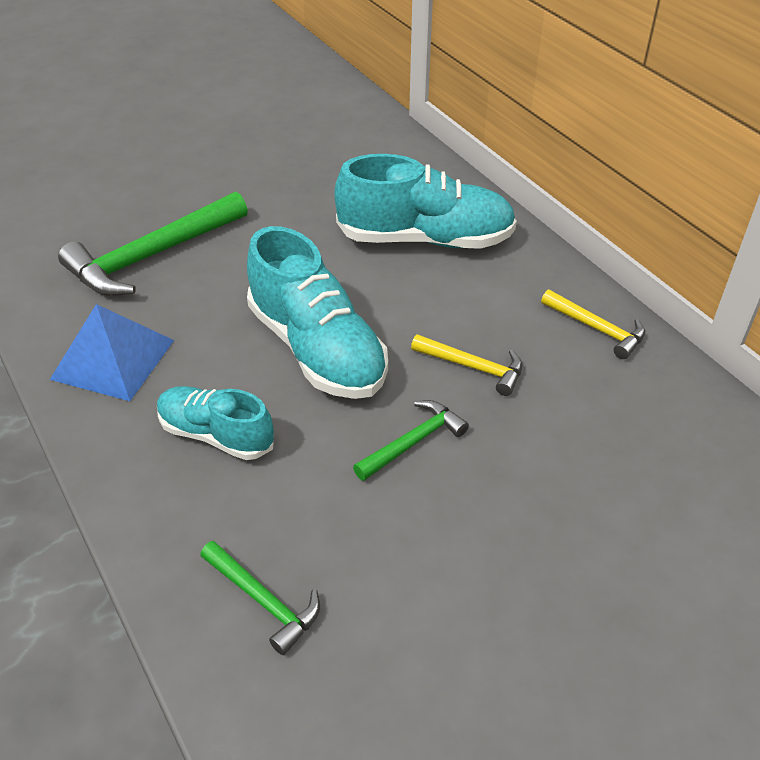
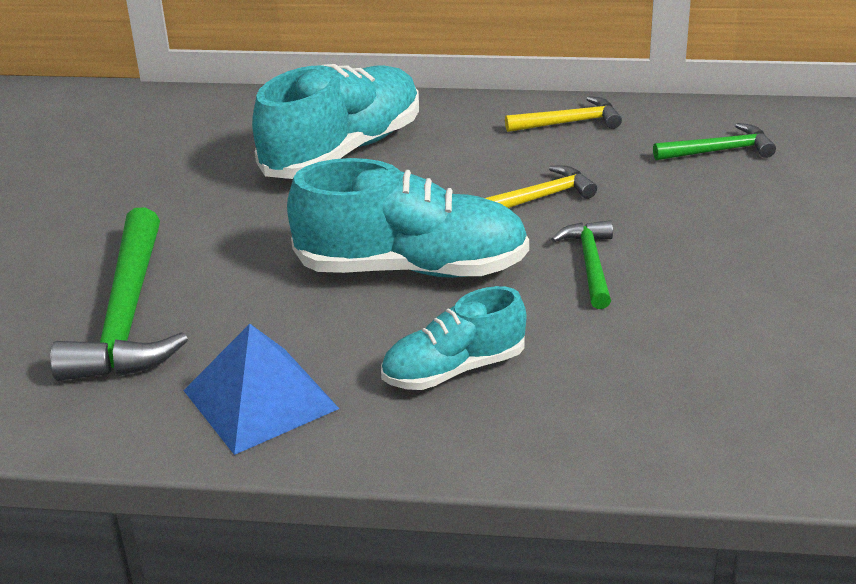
camera: 50 degrees left, 10 degrees down
green hammer [200,541,320,655] -> green hammer moved to [653,123,776,160]

